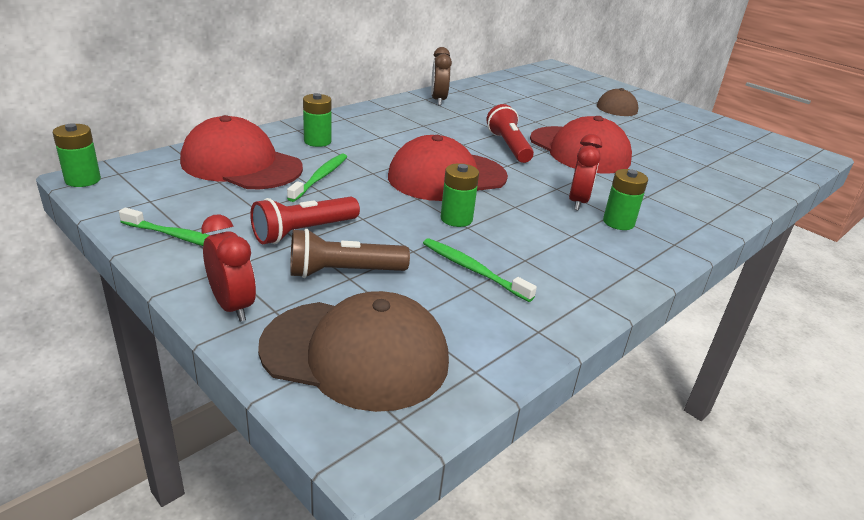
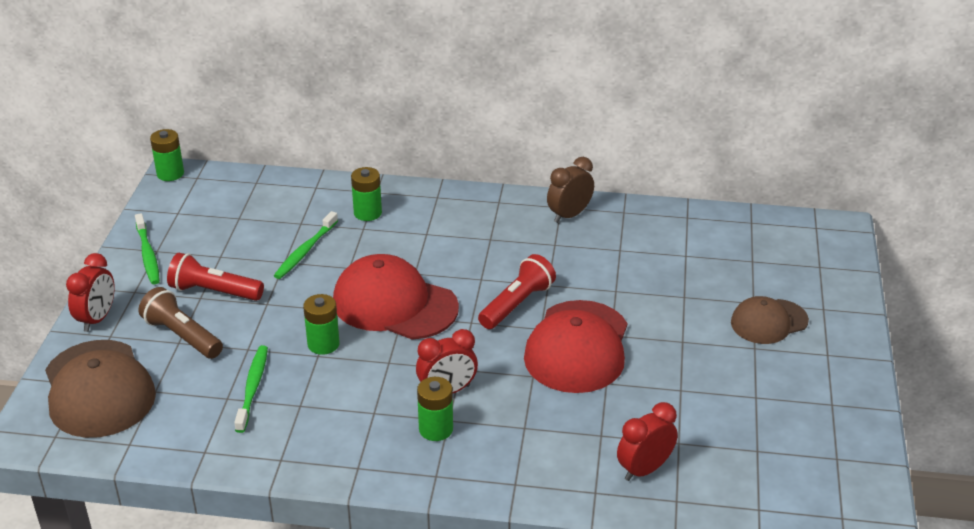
camera: 55 degrees right, 5 degrees up
red cap [180,115,303,189] -> none
green toothbrush [287,154,347,202] -> green toothbrush turned 135 degrees clockwise [274,211,338,279]
none -> red clock [617,402,678,481]

